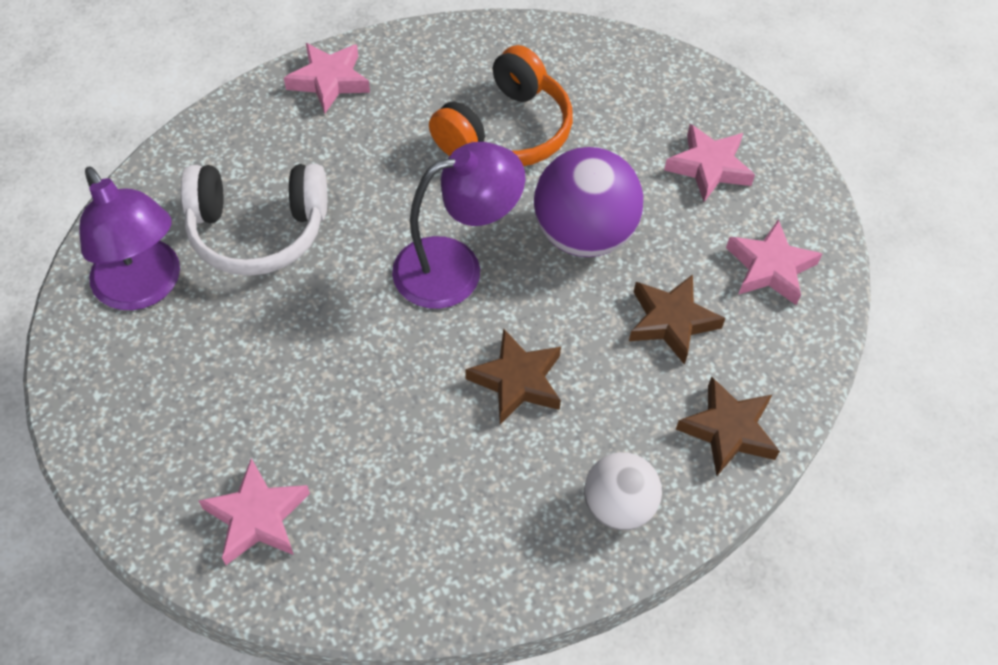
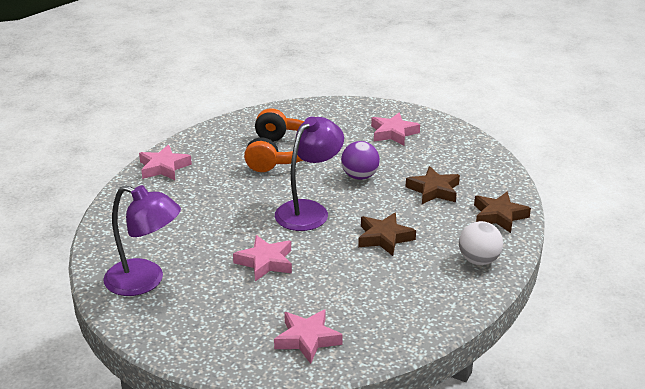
camera: 30 degrees left, 25 degrees down
white headphones [181,164,327,276] -> none
purple ball [534,147,643,257] -> purple ball [341,141,380,180], size x0.62
pink star [726,219,822,305] -> pink star moved to [233,235,292,282]

